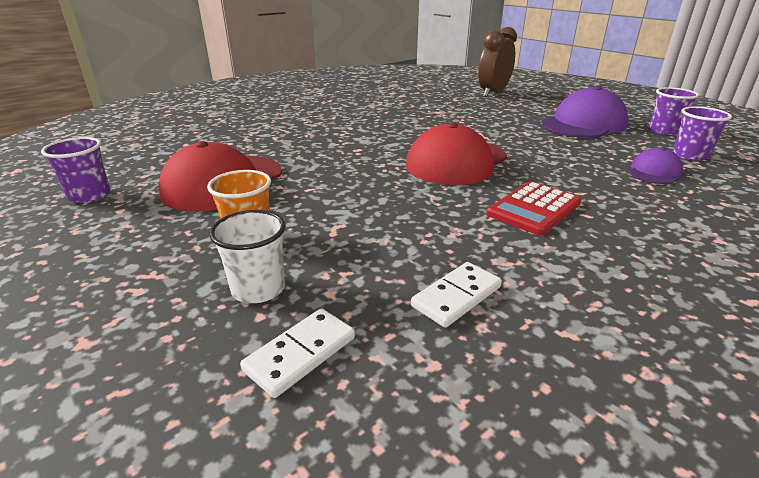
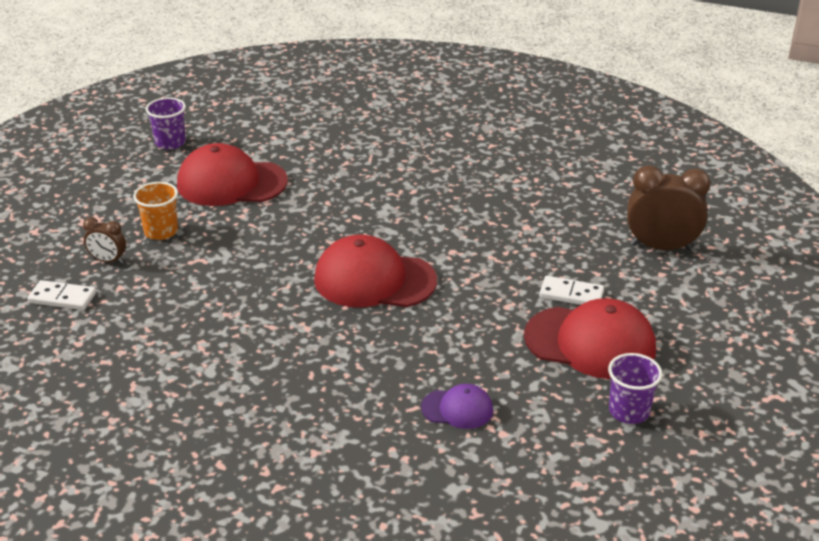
camera: 60 degrees right, 5 degrees up
white cup [209,210,286,303] -> brown clock [83,217,126,263]
white domino [411,262,502,328] -> white domino moved to [539,276,604,305]
red calculator [486,181,582,236] -> none
purple cap [542,86,628,138] -> red cap [524,298,656,379]
purple cup [673,106,732,161] -> none

